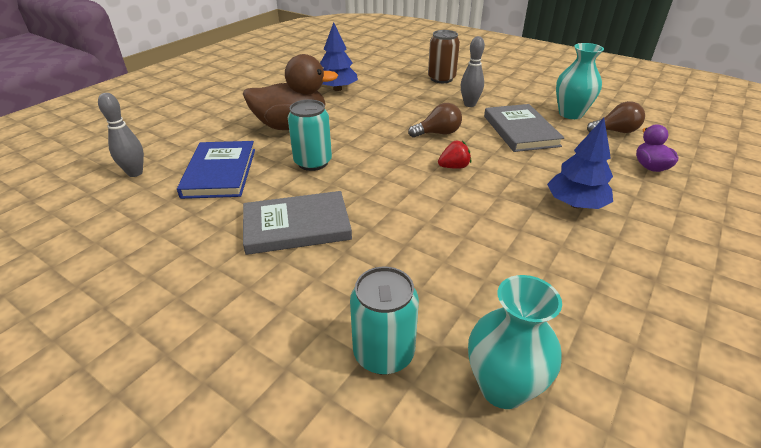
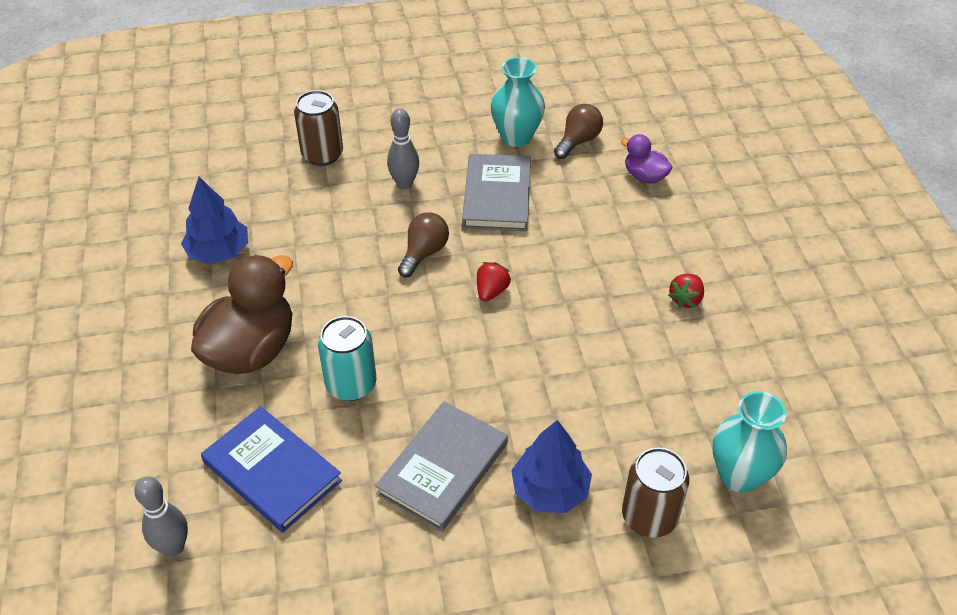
camera: 45 degrees left, 10 degrees up
turquoise can [350,267,419,375] -> brown can [622,447,689,538]
grey book [484,104,564,152] -> grey book turned 60 degrees clockwise [462,154,531,231]
blue tree [547,118,613,209] -> blue tree moved to [511,420,592,513]
none -> red strawberry [668,274,704,308]

